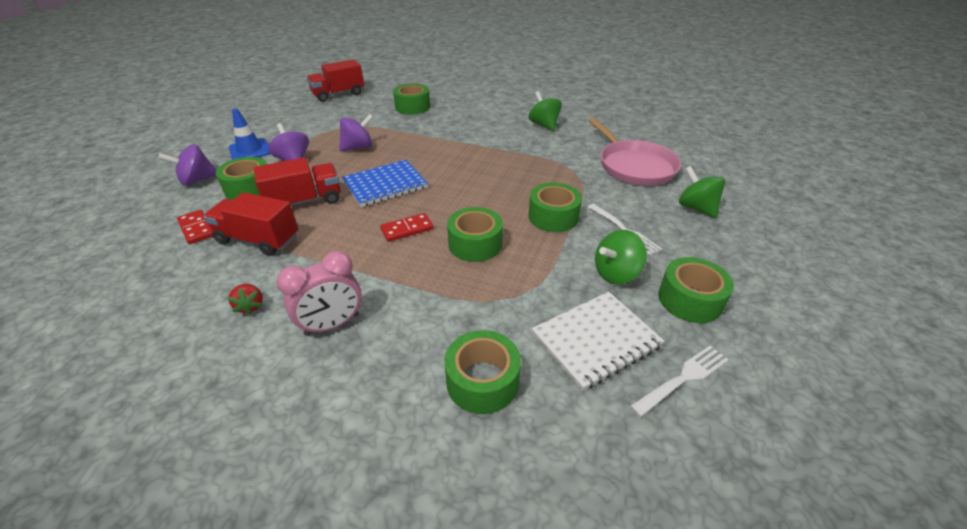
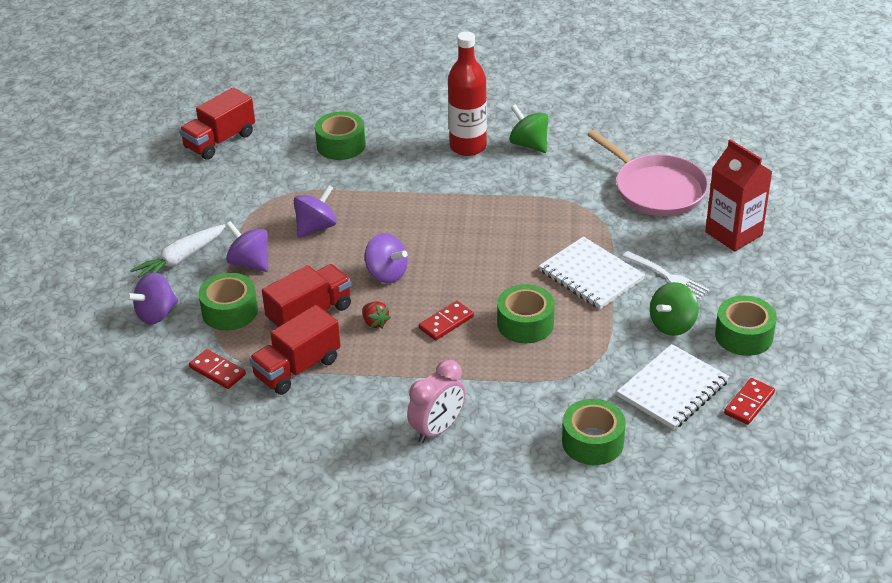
camera: 15 degrees left, 0 degrees up
red truck [204,192,298,256] -> red truck turned 45 degrees counterclockwise [249,305,341,395]
red strawberry [227,284,263,315] -> red strawberry moved to [362,302,391,328]
blue traffic cone [229,108,270,160] -> white carrot [130,224,226,278]
blue notebook [342,160,428,207] -> purple spinning top [365,233,408,284]
green tape [528,183,582,232] -> white notebook [539,237,645,309]
white fork [630,345,729,417] -> red domino [724,378,775,425]
green spinning top [679,166,725,218] -> red carton [705,139,773,252]
none -> red bottle [448,31,487,156]

